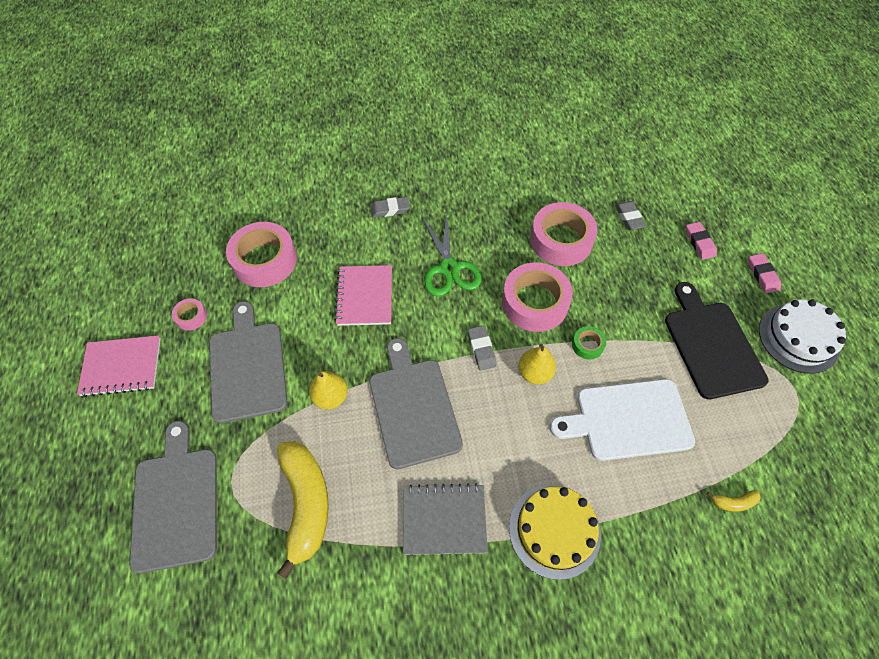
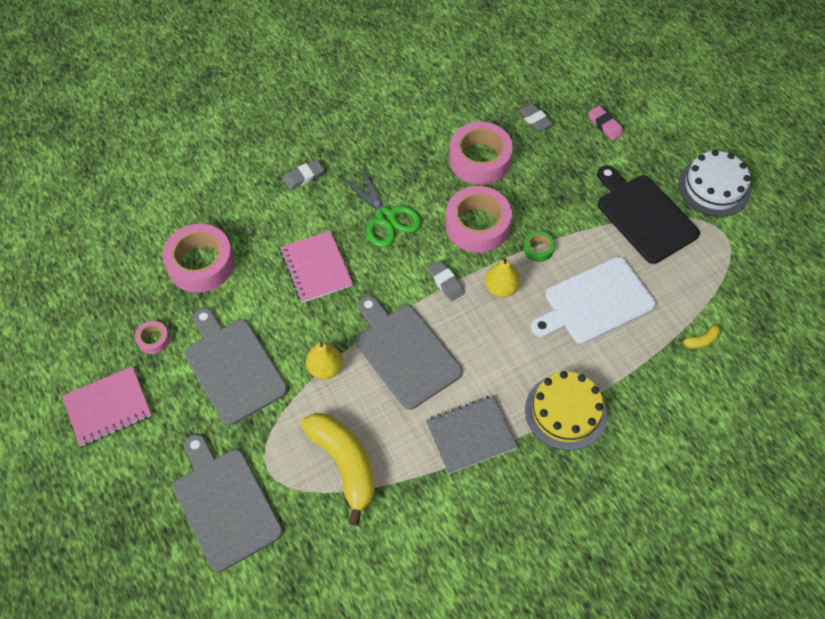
camera: 20 degrees left, 0 degrees up
pink eraser [748,253,781,293] -> none

